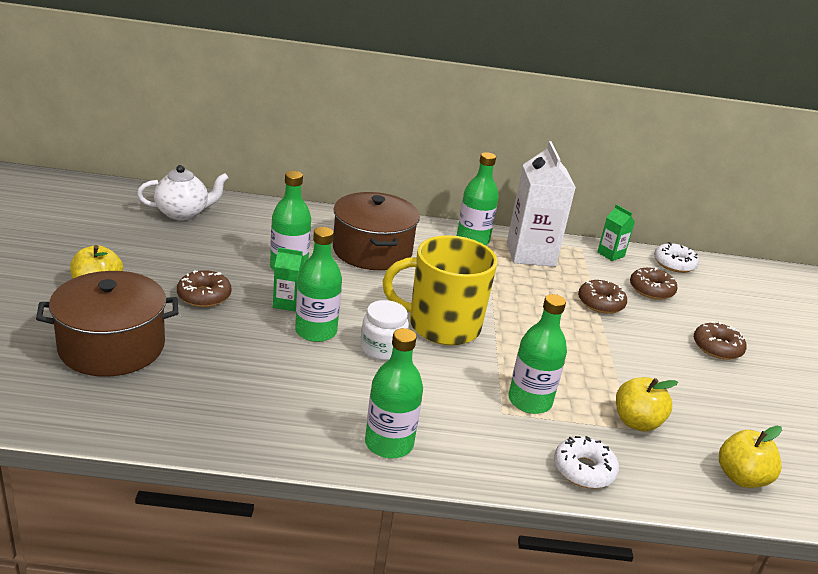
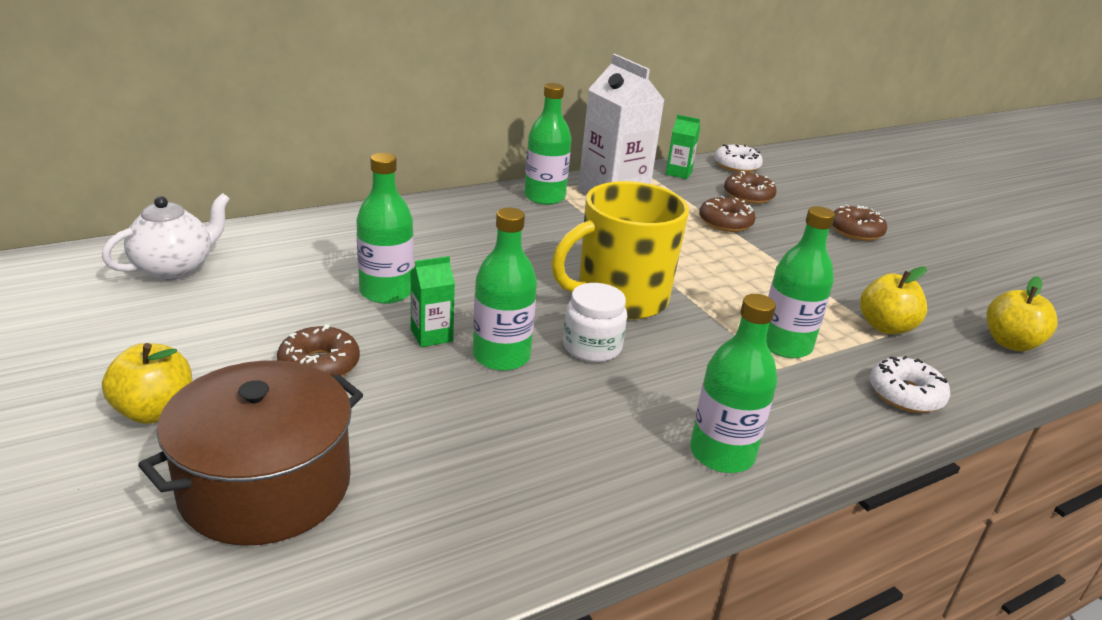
camera: 30 degrees left, 0 degrees up
brown pot [333,192,420,270] -> none

